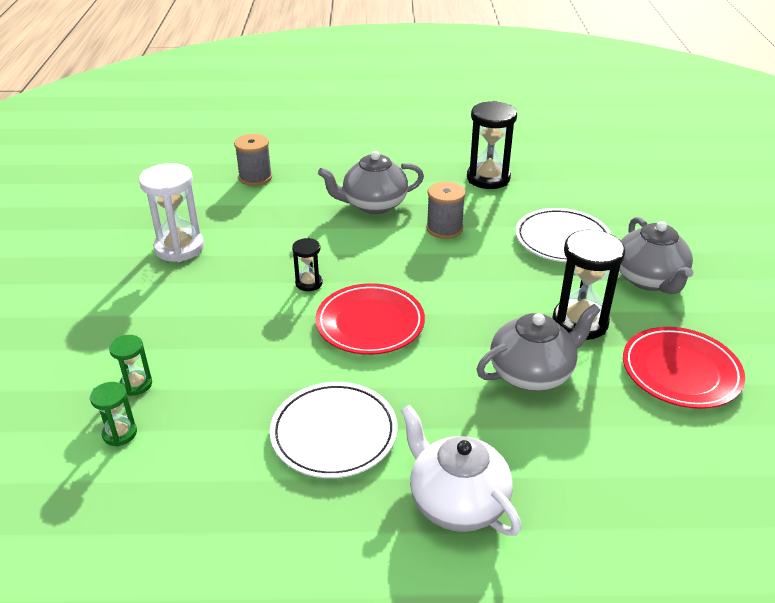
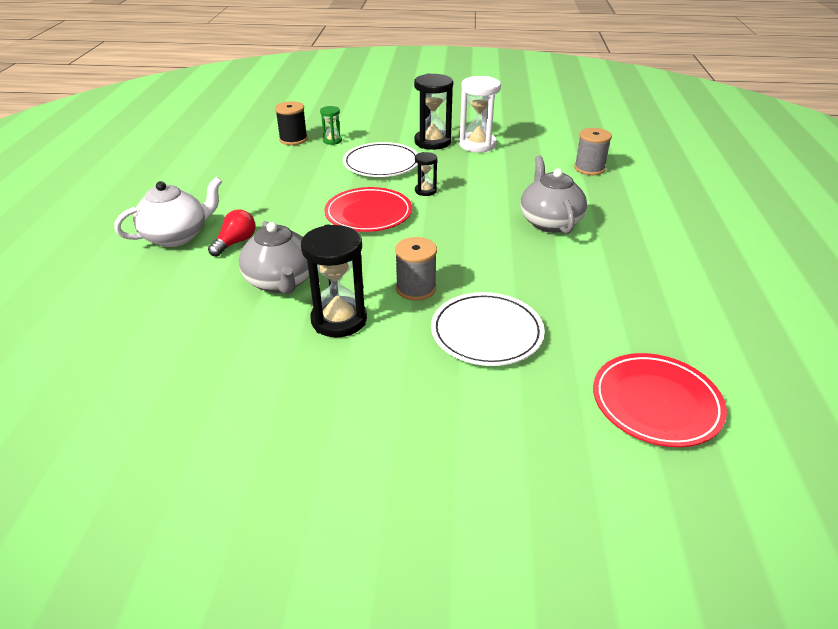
camera: 95 degrees right, 0 degrees up
green hourglass [90,382,137,447] -> black spool [275,101,308,145]
white plate [270,382,398,478] -> white plate moved to [343,142,418,177]
grey spool [426,181,466,239] -> grey spool moved to [395,237,437,301]
black hourglass [467,101,517,189] -> black hourglass moved to [414,73,453,150]
grey teapot [619,217,693,294] -> none
red plate [623,327,745,409] -> red plate moved to [593,353,727,447]
none -> red light bulb [208,209,256,257]

